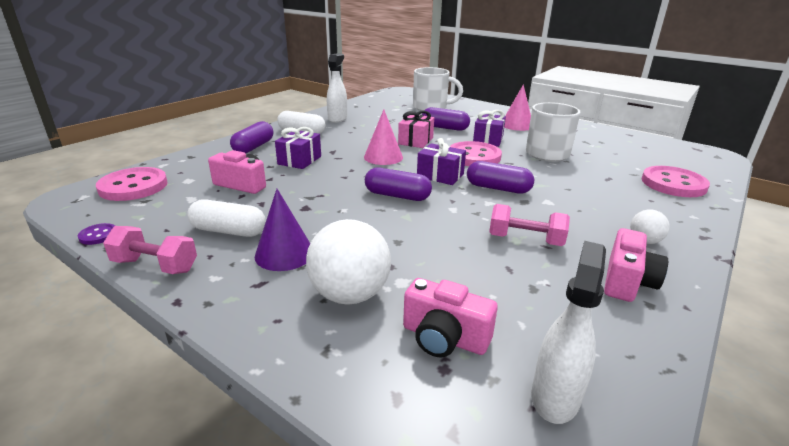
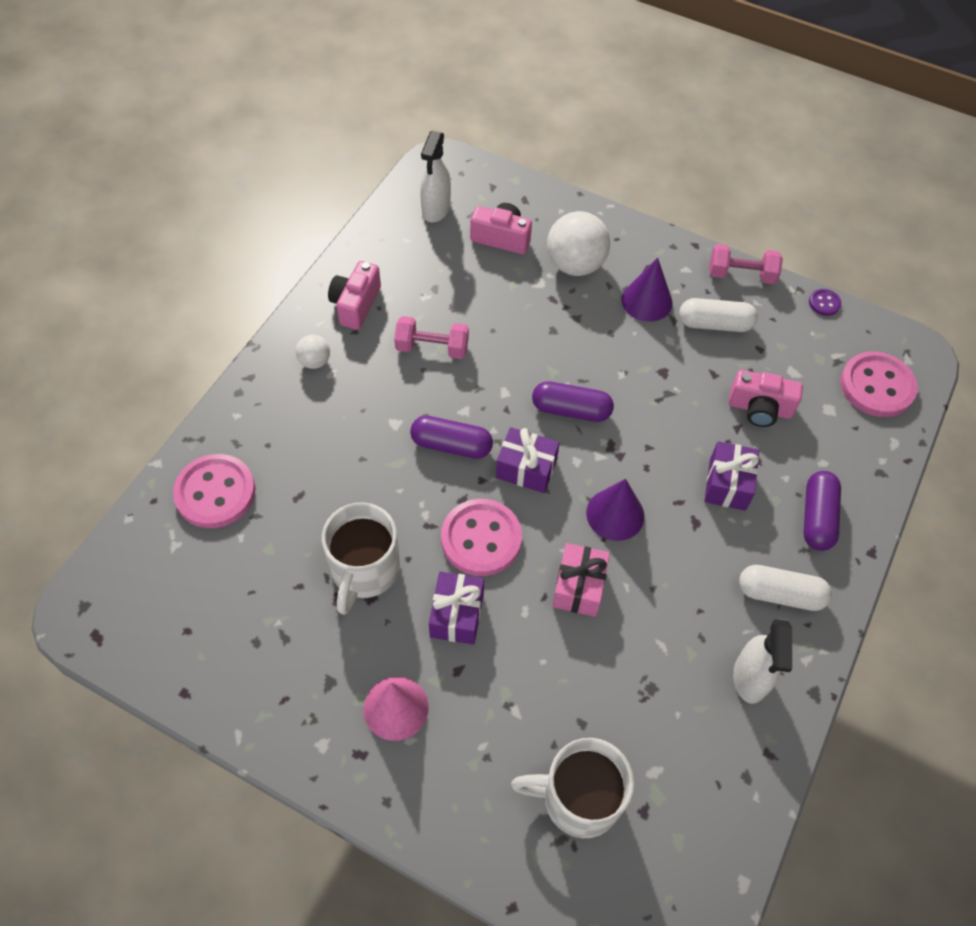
camera: 170 degrees right, 30 degrees up
pink cone [364,109,403,165] -> purple cone [586,479,644,541]
purple capsule [422,107,470,131] -> none

